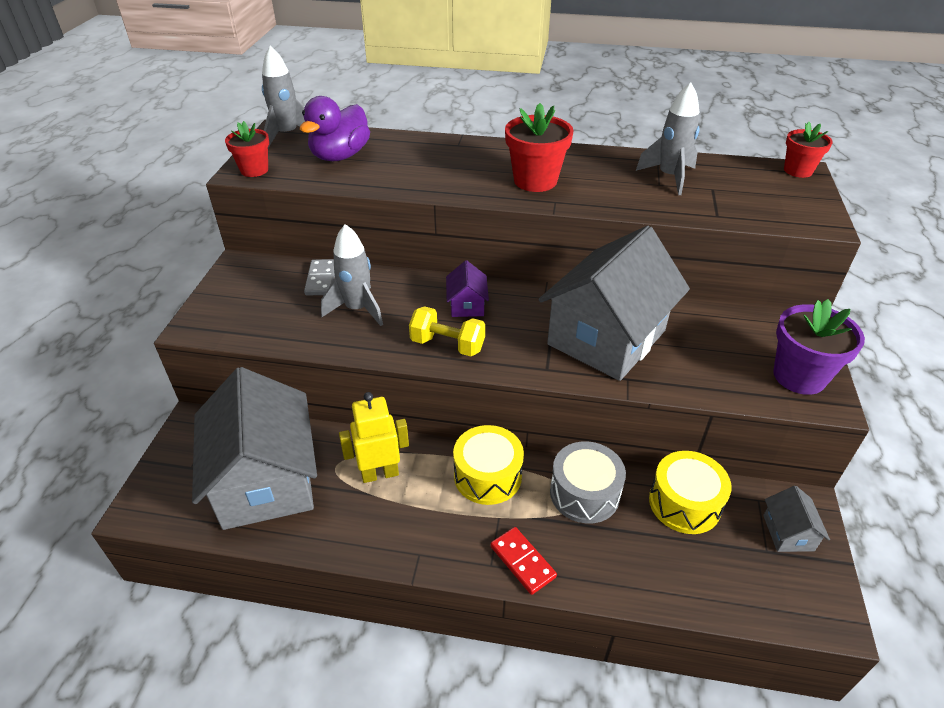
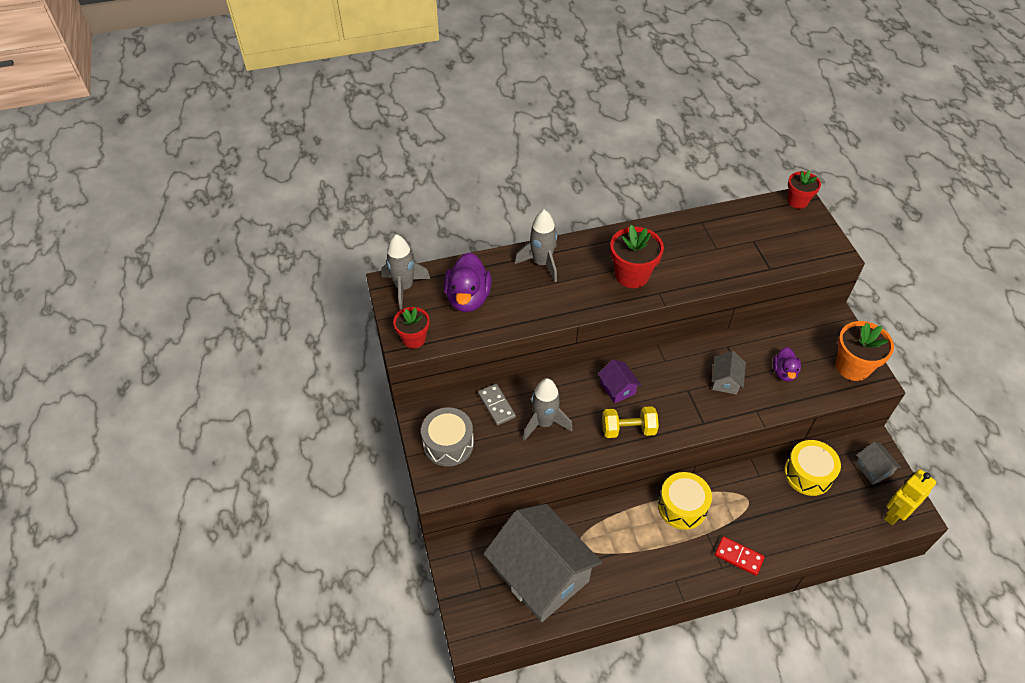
camera: 25 degrees left, 10 degrees up
yellow robot [339,392,409,483] -> yellow robot moved to [884,469,936,525]
grey house [538,226,690,381] -> grey house [712,351,746,395], size x0.41
grey drum [550,441,626,524] -> grey drum moved to [421,407,474,467]
grey rocket [636,82,700,195] -> grey rocket moved to [515,210,557,282]
purple flower pot [773,299,865,395] -> orange flower pot [836,321,894,381]
none -> purple duck [773,347,801,382]

